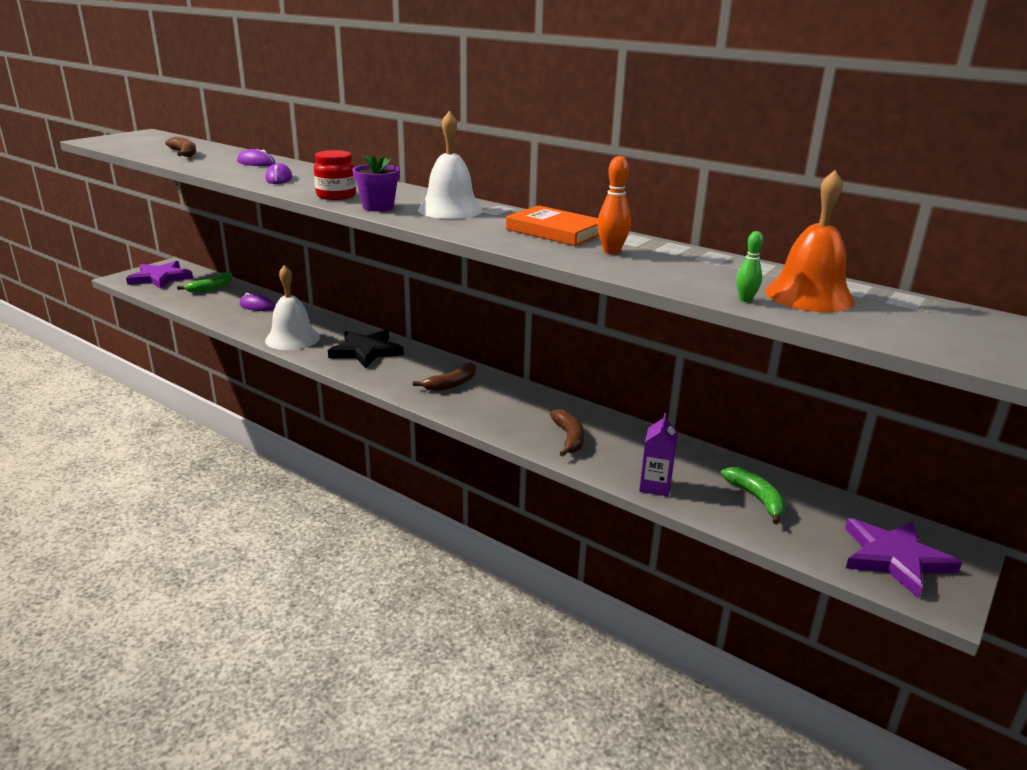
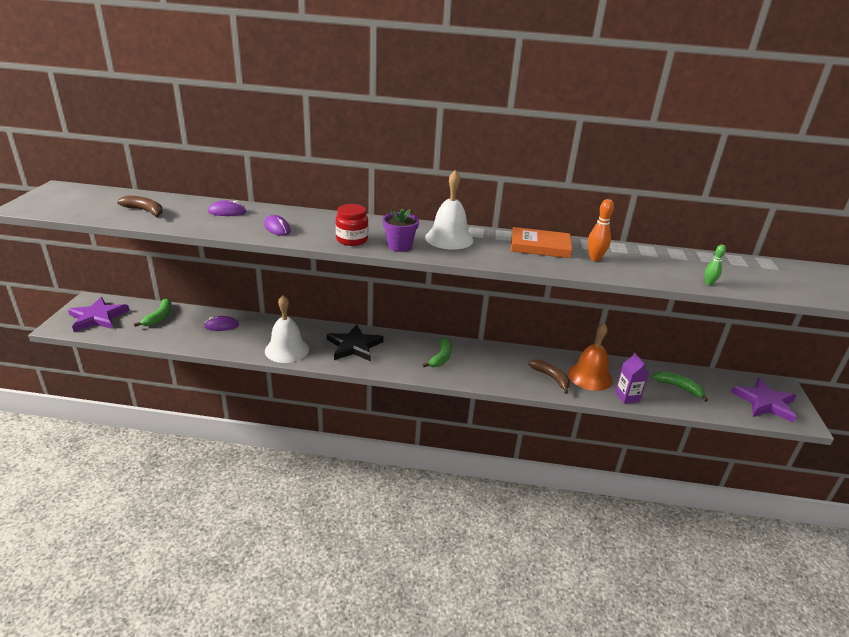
camera: 30 degrees left, 5 degrees up
brown banana [413,362,476,391] -> green banana [422,337,452,368]
orange bell [765,170,855,312] -> orange bell moved to [568,323,613,391]

